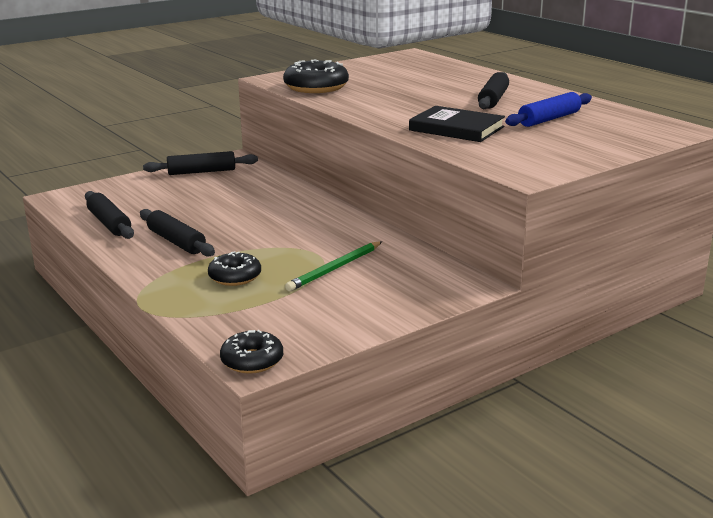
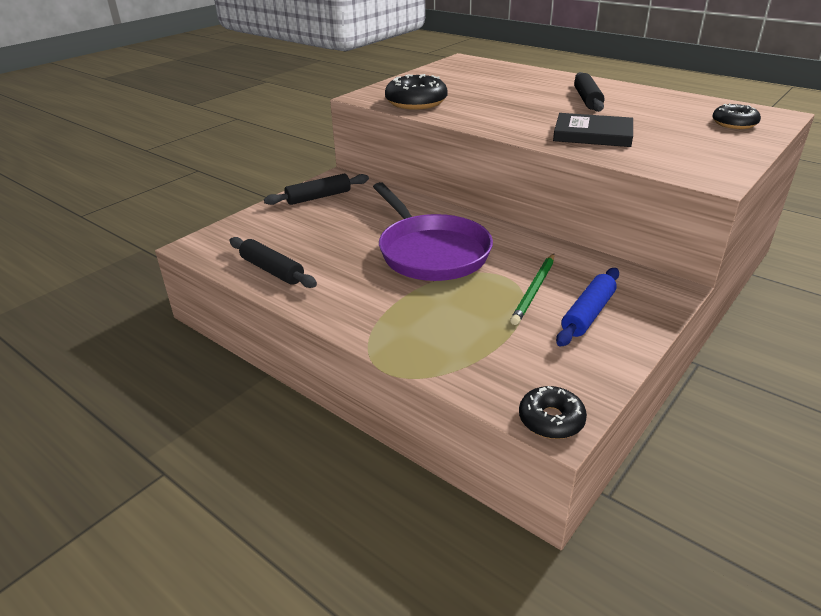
camera: 15 degrees left, 10 degrees up
black rolling pin [140,209,215,257] -> none
black donut [208,251,261,286] -> black donut moved to [712,103,761,129]
blue rolling pin [505,92,592,127] -> blue rolling pin moved to [556,268,619,347]
none -> purple pan [373,182,493,281]

